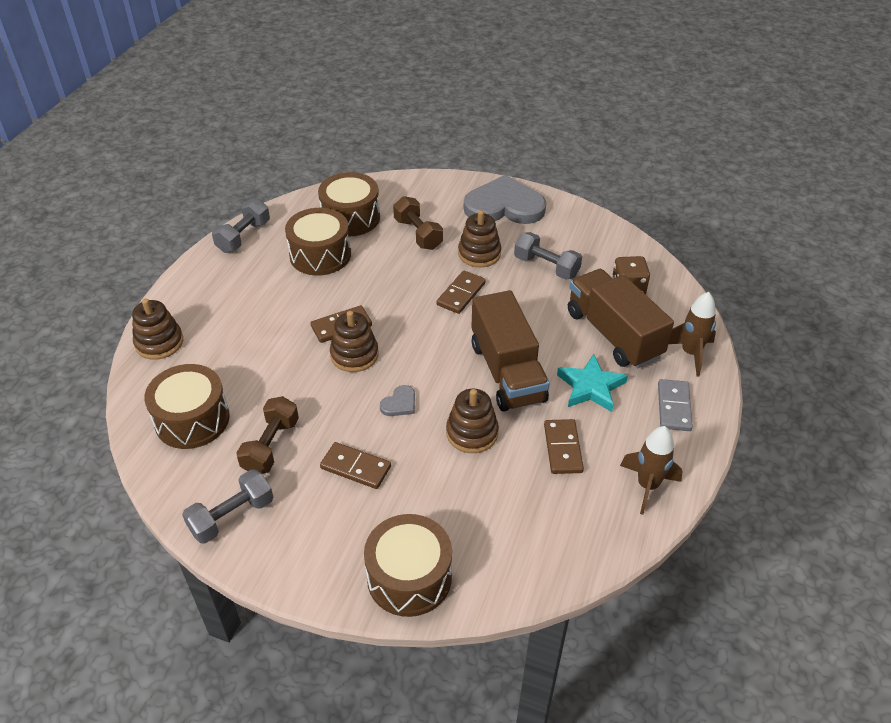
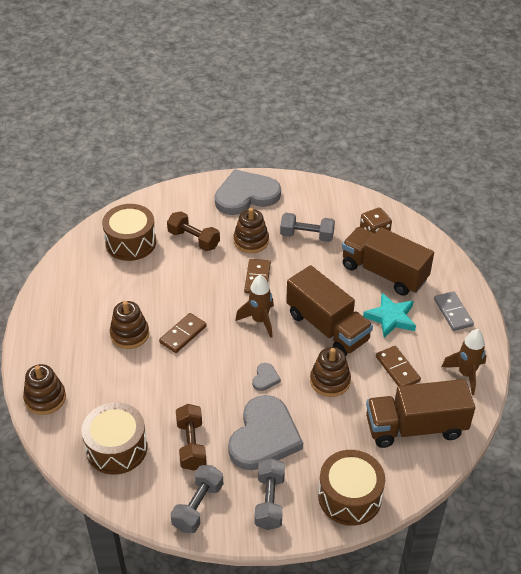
camera: 25 degrees left, 0 degrees up
grey dumbbell [212,198,270,253] -> grey dumbbell moved to [255,458,285,530]
brown drum [285,208,351,276] -> none
brown domino [320,442,391,489] -> grey heart [228,395,303,470]
brown stacking toy [330,311,379,372] -> brown stacking toy moved to [110,301,149,349]
brown rocket [669,292,716,376] -> brown rocket moved to [235,275,274,338]
none -> brown truck [366,379,475,448]

